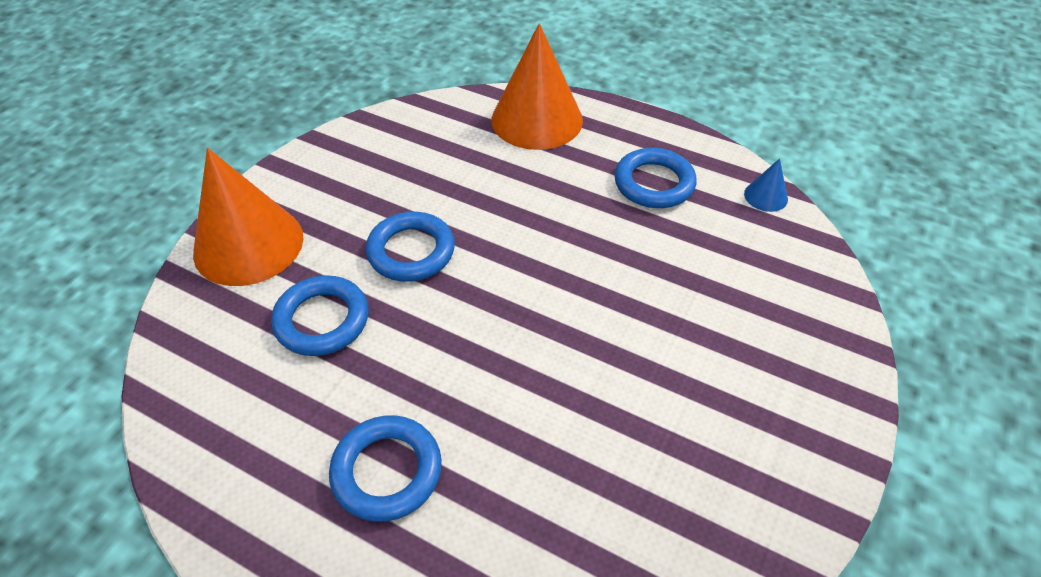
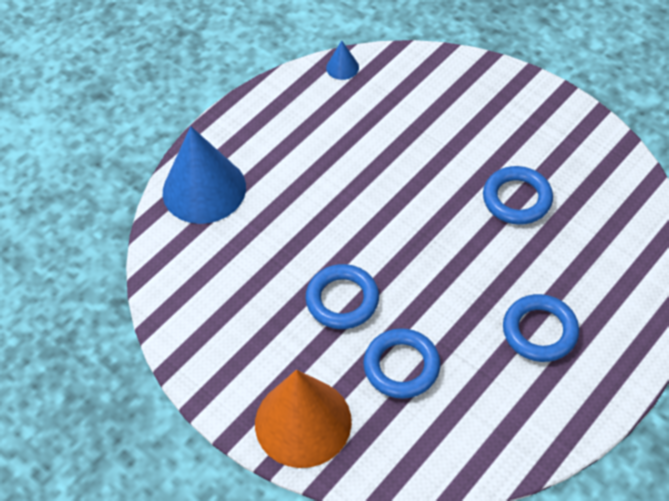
camera: 75 degrees left, 5 degrees up
orange cone [491,23,583,150] -> blue cone [163,126,246,224]
blue ring [614,148,697,208] -> blue ring moved to [483,166,553,225]

